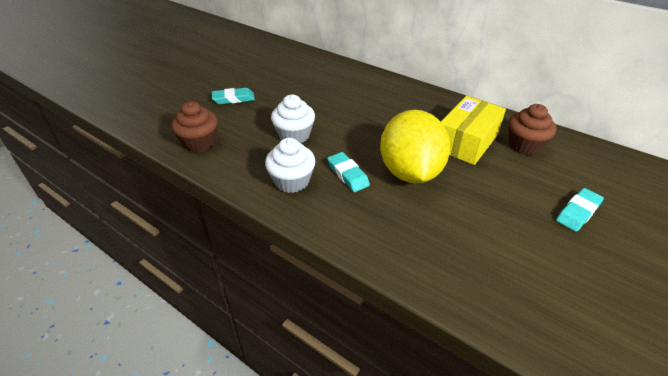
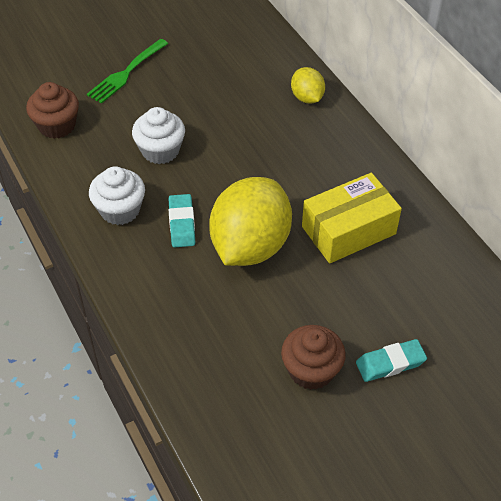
camera: 25 degrees right, 10 degrees up
turquoise eraser [212,88,255,104] -> green fork [87,39,168,104]
brown cupcake [508,104,557,155] -> brown cupcake moved to [281,325,346,390]
none -> yellow lemon [291,67,325,104]

